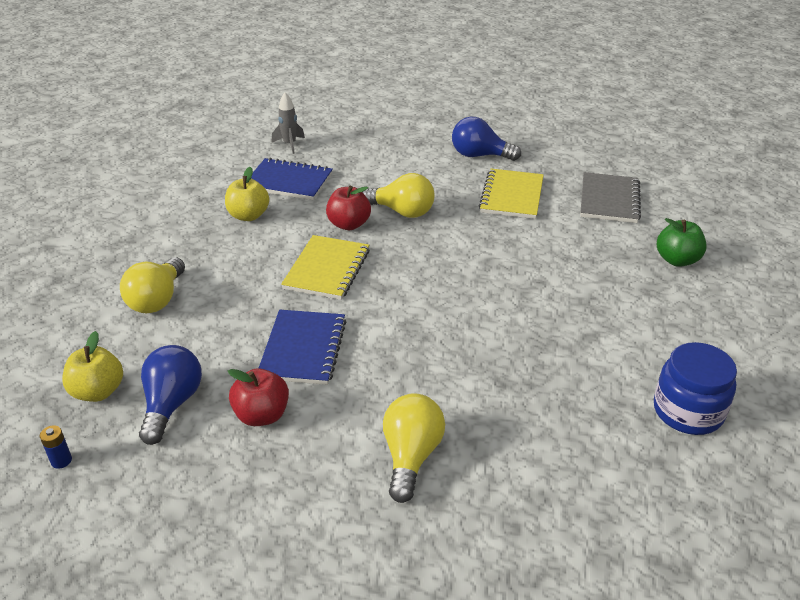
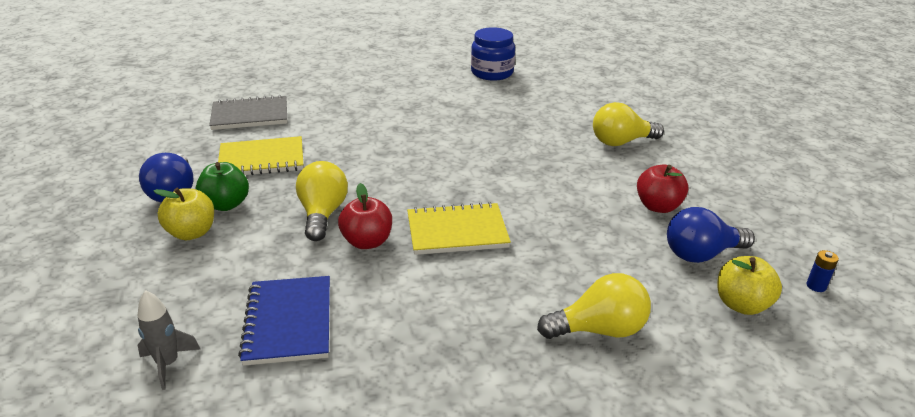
camera: 115 degrees left, 5 degrees down
yellow apple [225,167,269,221] -> yellow apple moved to [154,188,214,240]
blue notebook [258,310,346,385] -> none
green apple [657,218,707,267] -> green apple moved to [196,162,249,211]

